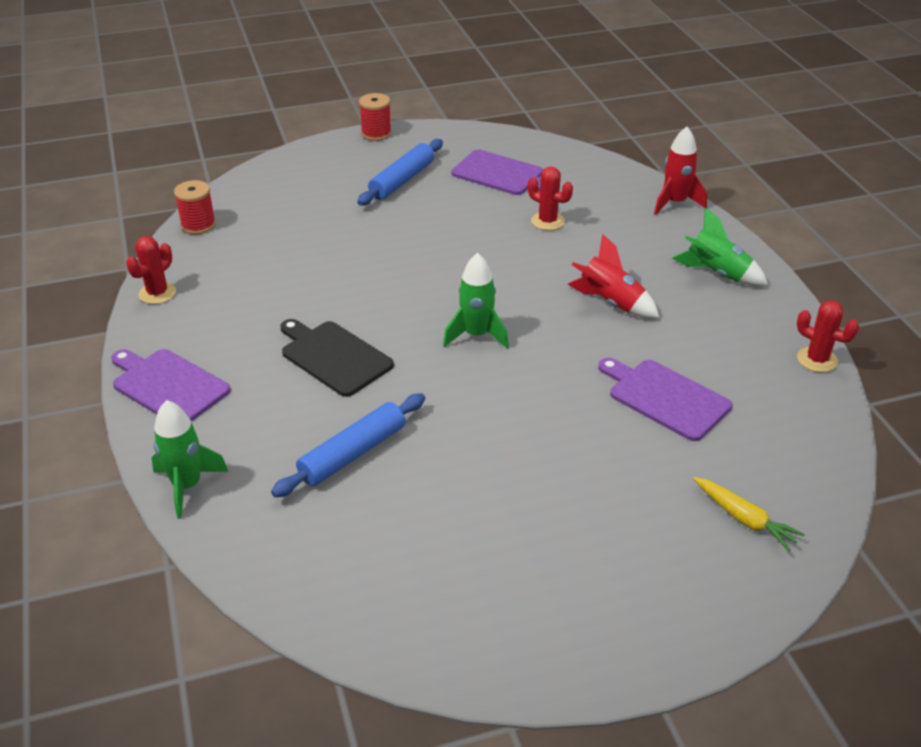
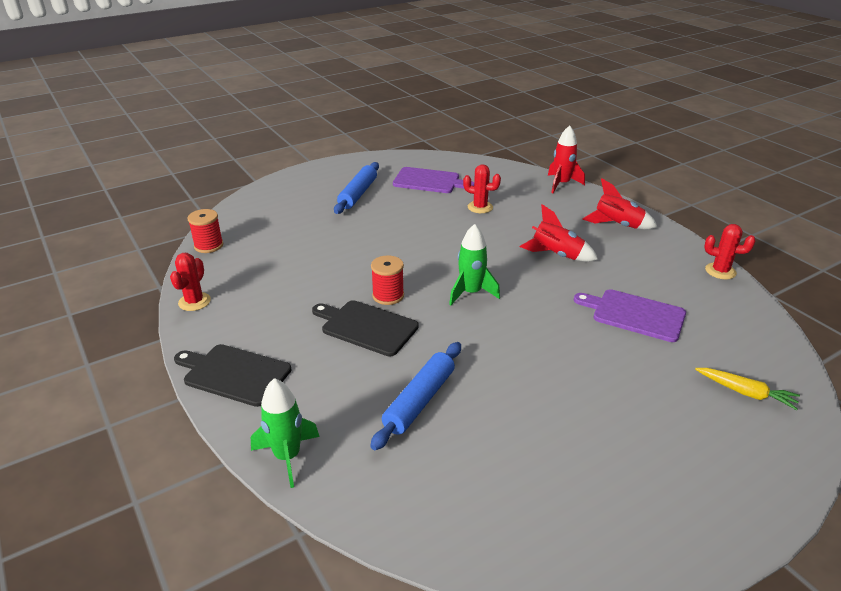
camera: 15 degrees left, 5 degrees down
purple cutting board [111,349,231,421] -> black cutting board [174,344,291,407]
red spool [359,93,392,141] -> red spool moved to [371,255,404,305]
green rocket [672,207,768,286] -> red rocket [582,179,657,229]

